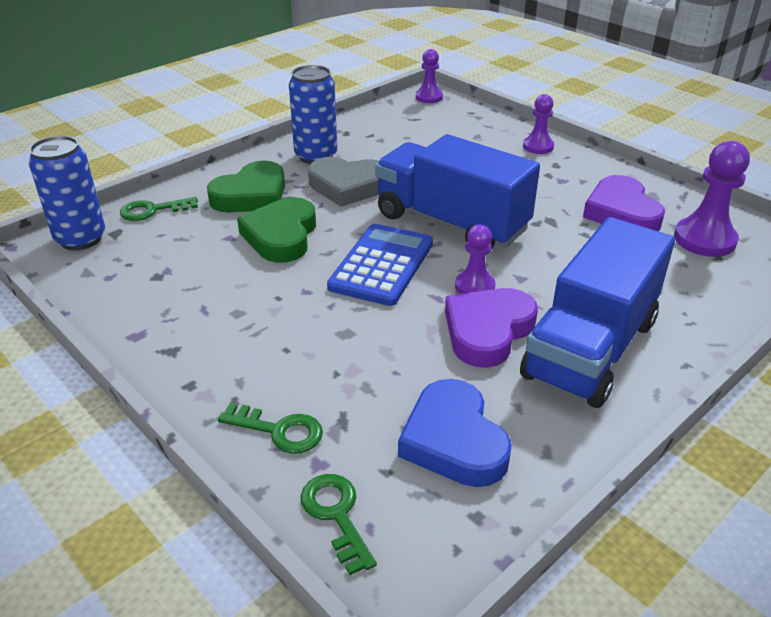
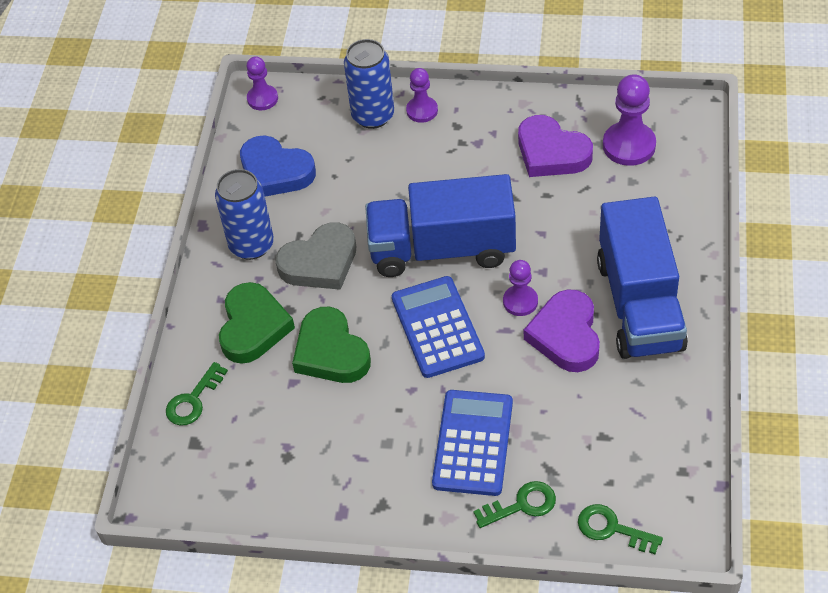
camera: 35 degrees left, 15 degrees up
blue can [29,136,105,250] -> blue can moved to [344,39,394,129]
blue heart [398,379,512,487] -> blue heart moved to [240,135,316,197]
none -> blue calculator [432,390,513,496]

